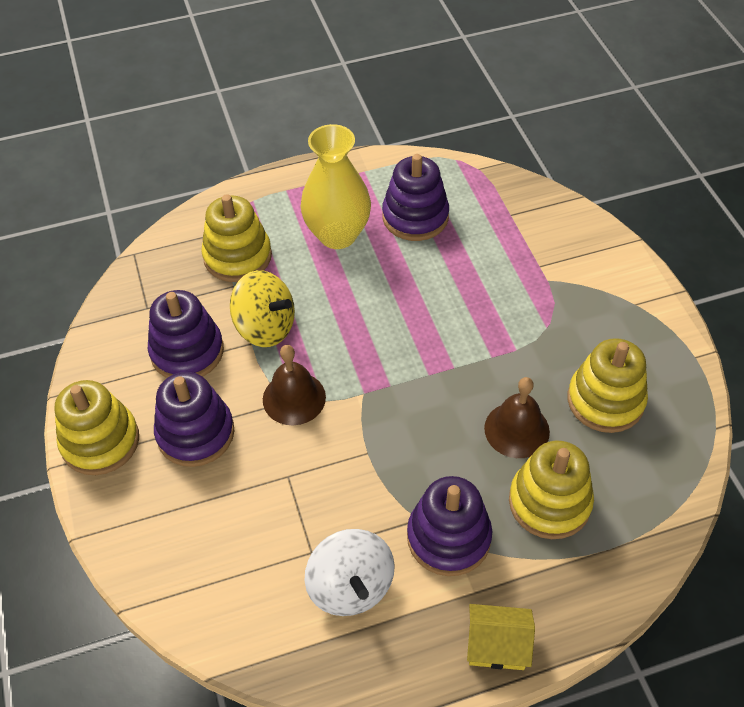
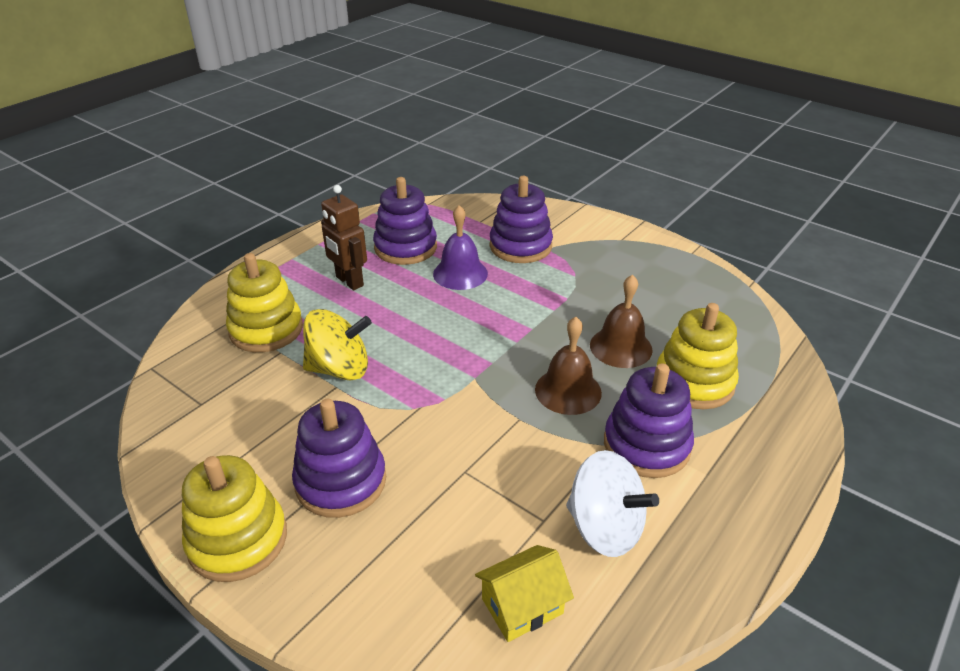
camera: 35 degrees left, 15 degrees down
purple stacking toy [148,290,224,378] -> purple stacking toy moved to [490,176,553,263]
brown bell [263,345,326,425] -> brown bell moved to [535,317,602,415]
yellow vase [301,124,371,249] -> brown robot [321,185,367,290]
yellow house [467,604,535,670] -> yellow house moved to [475,545,574,642]
yellow stacking toy [568,338,648,433] -> none
none -> purple bell [433,205,488,290]

